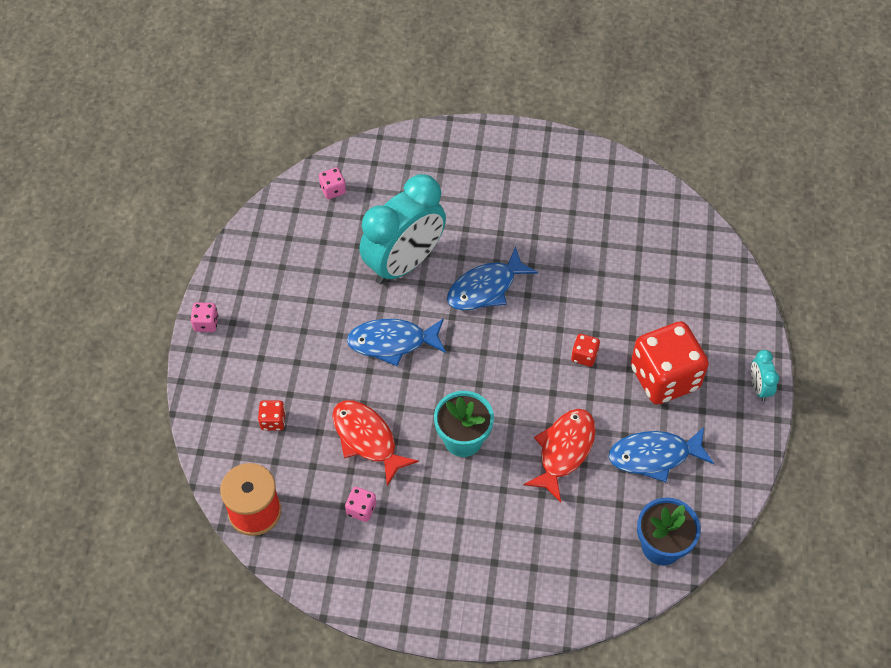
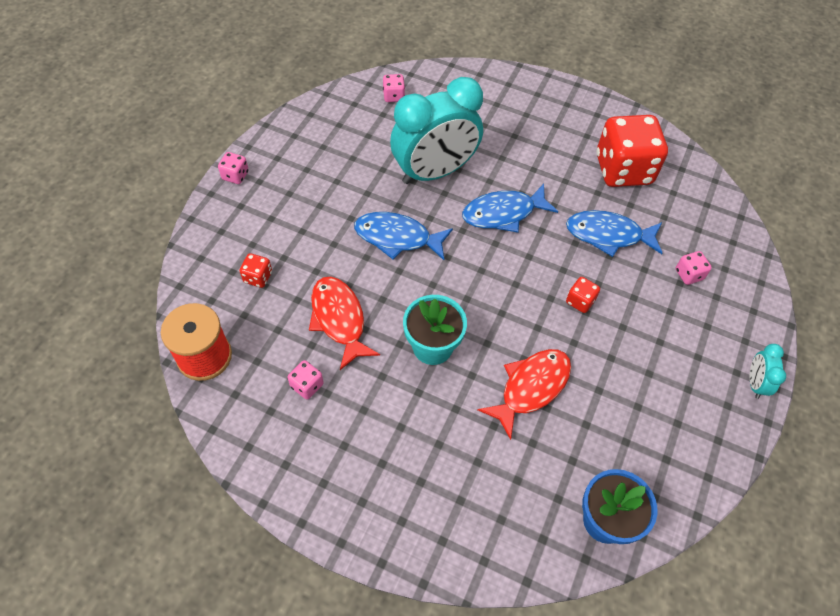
camera: 15 degrees right, 0 degrees up
blue fish [609,427,714,482] -> blue fish moved to [566,210,662,257]
red dice [631,321,709,405] -> red dice moved to [596,115,668,187]
none -> pink dice [676,251,712,285]

